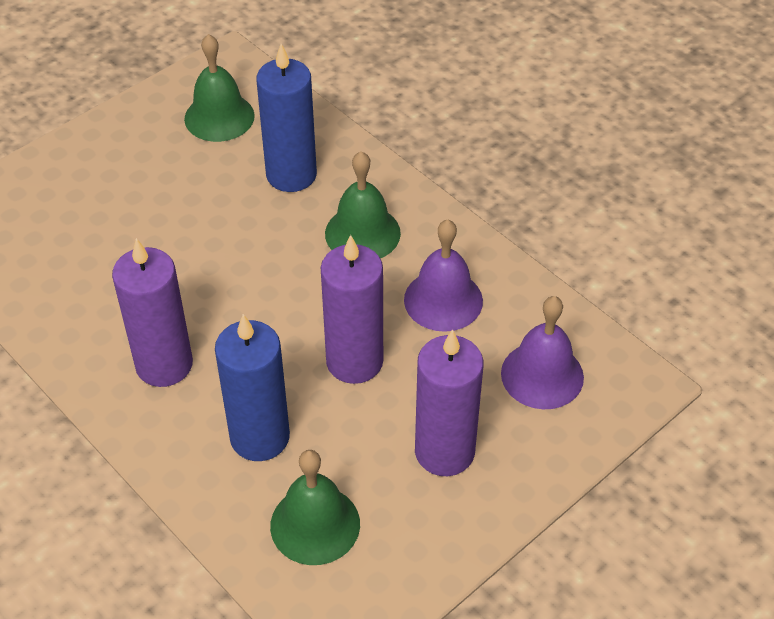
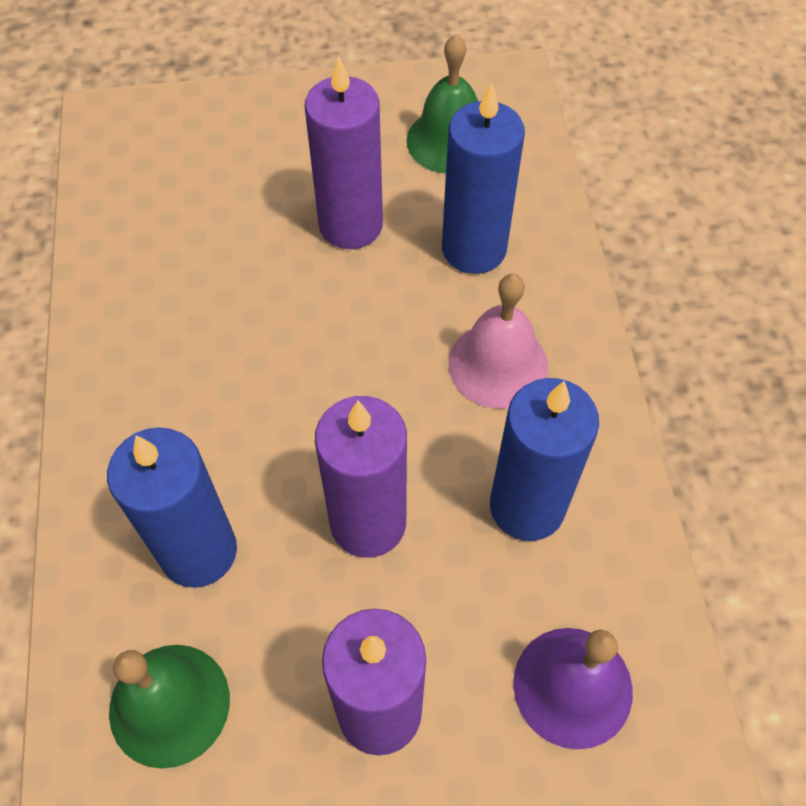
camera: 35 degrees right, 10 degrees up
purple candle [112,238,193,387] -> purple candle moved to [305,56,383,249]
green bell [325,151,401,258] -> pink bell [448,274,548,409]
purple bell [404,220,483,332] -> blue candle [490,378,599,541]

